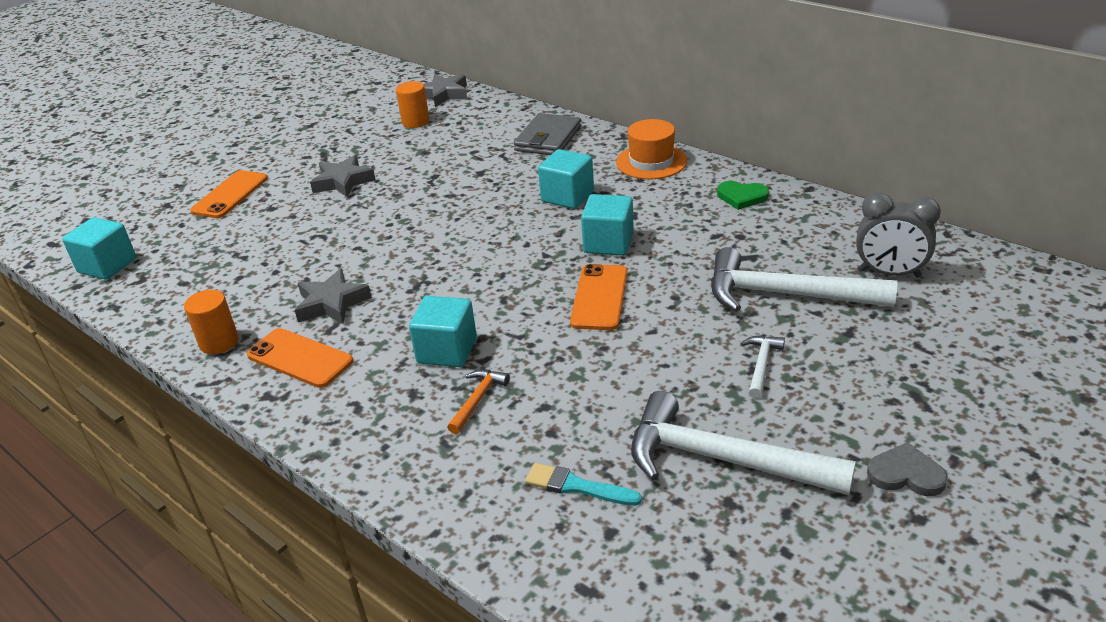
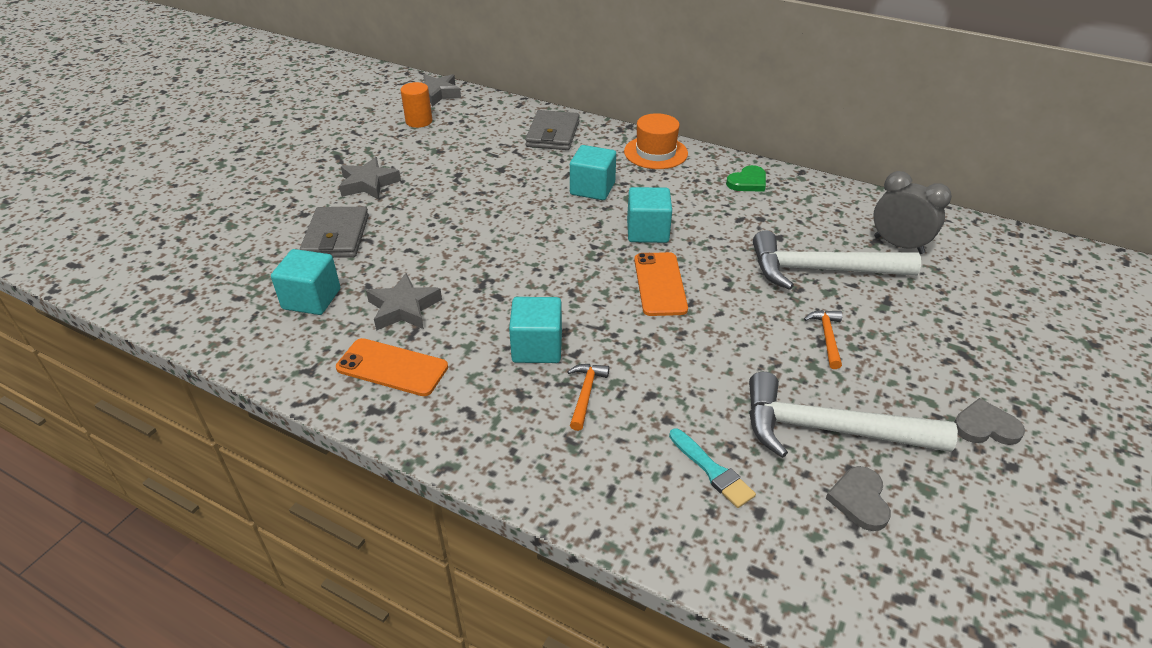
camera: 15 degrees left, 5 degrees up
turquoise cube [62,217,136,280] -> turquoise cube moved to [271,249,340,315]
orange cylinder [184,290,239,354] -> none
orange phone [190,170,268,218] -> none
turquoise brush [525,463,642,506] -> turquoise brush turned 135 degrees counterclockwise [669,428,756,508]
green heart [717,181,769,210] -> green heart turned 45 degrees counterclockwise [726,165,766,192]
white hammer [740,335,785,399] -> orange hammer [804,310,842,369]
grey clock [856,192,941,277] -> grey clock turned 150 degrees counterclockwise [873,171,952,254]
none -> grey wallet [300,207,369,258]
none -> grey heart [826,466,891,531]

